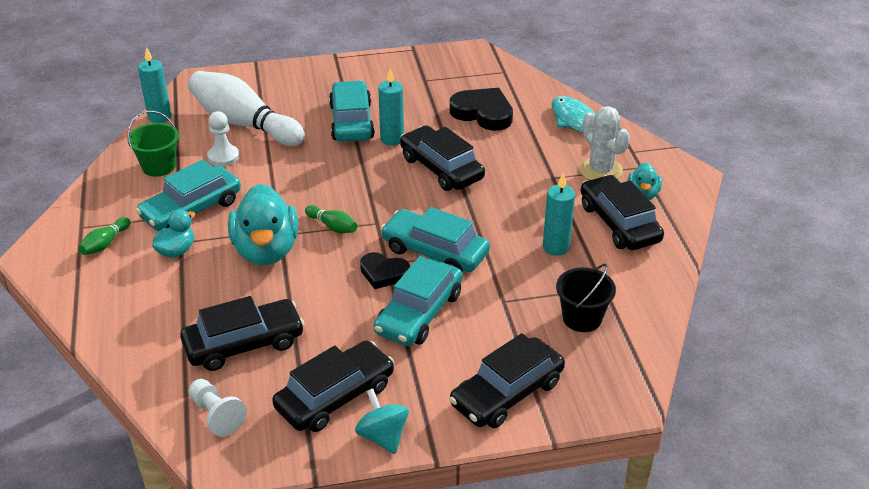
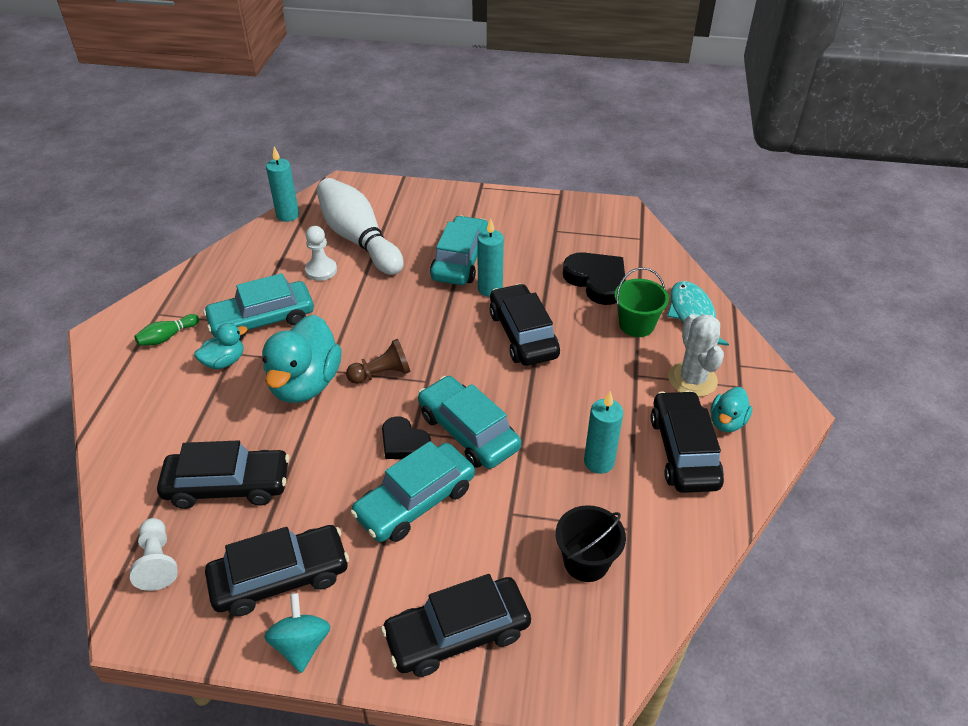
camera: 20 degrees right, 5 degrees up
green bucket [127,111,179,177] -> green bucket moved to [614,267,669,337]
green bowling pin [305,205,357,233] -> brown pawn [346,339,410,384]

